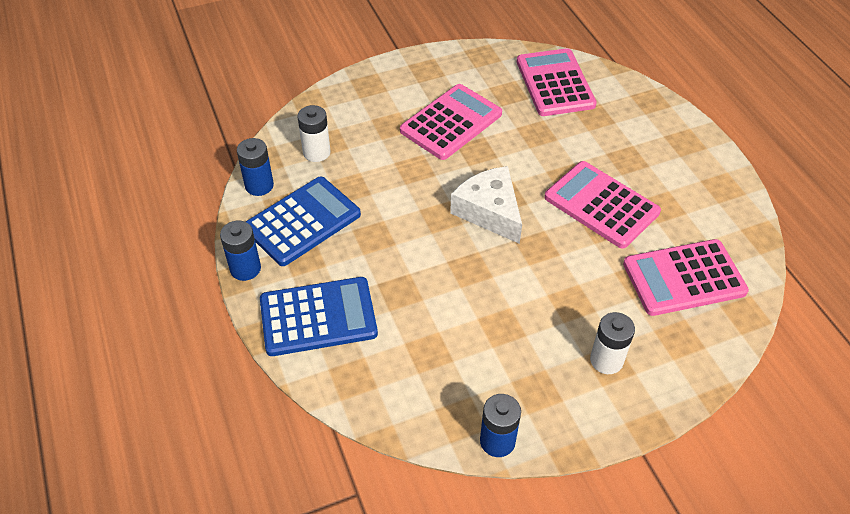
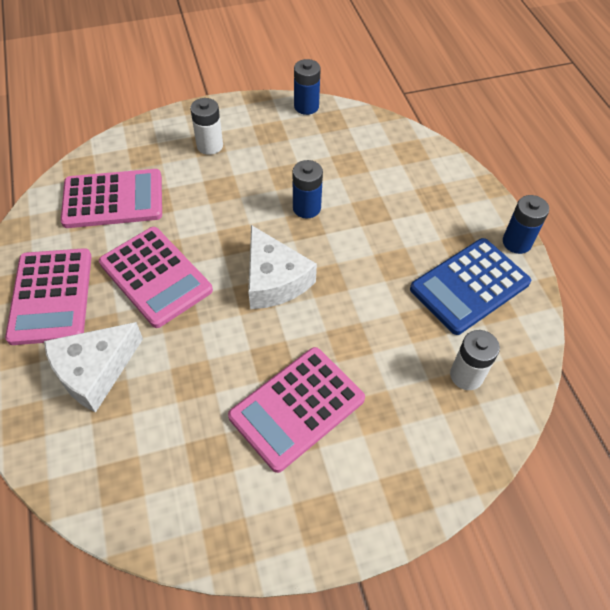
camera: 175 degrees left, 5 degrees up
blue battery [237,138,274,196] -> blue battery moved to [293,160,323,219]
blue calculator [260,277,378,356] -> none
pink calculator [517,48,597,116] -> pink calculator moved to [5,248,92,345]
none -> white cheese [44,322,143,413]

